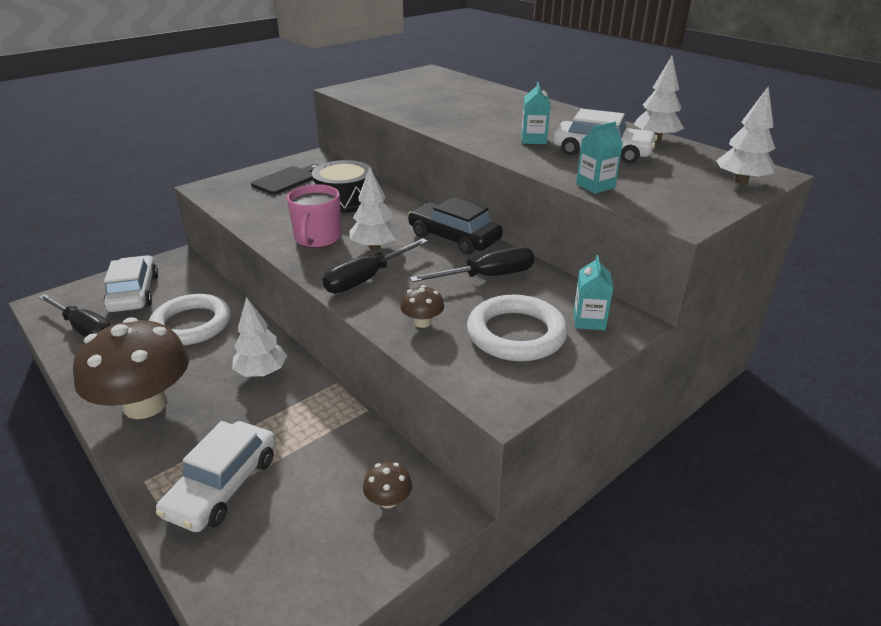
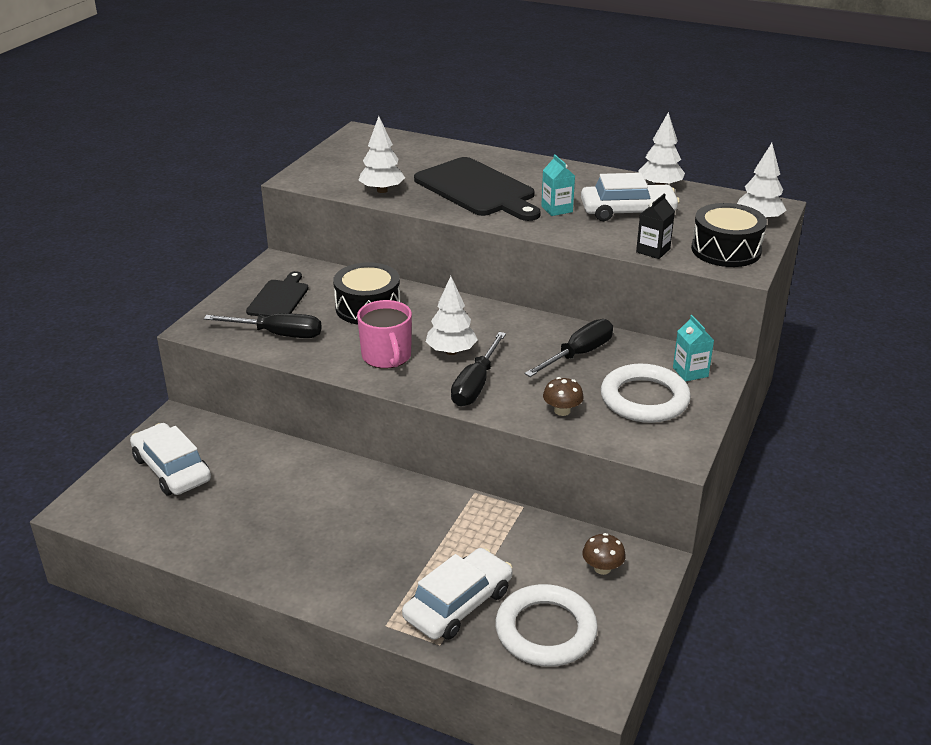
camera: 25 degrees left, 0 degrees up
black screwdriver [38,294,111,337] -> black screwdriver moved to [204,313,322,338]
brown mushroom [73,317,189,419] -> none
white ring [149,294,231,345] -> white ring moved to [495,584,598,666]
white car [156,421,276,532] -> white car turned 135 degrees counterclockwise [402,548,512,640]
white tree [232,297,287,377] -> white tree moved to [358,116,405,193]
black car [408,197,503,255] -> none
turquoise carton [576,122,623,194] -> black carton [636,193,675,259]
none -> black cutting board [414,157,541,221]
none -> black drum [691,203,767,267]

